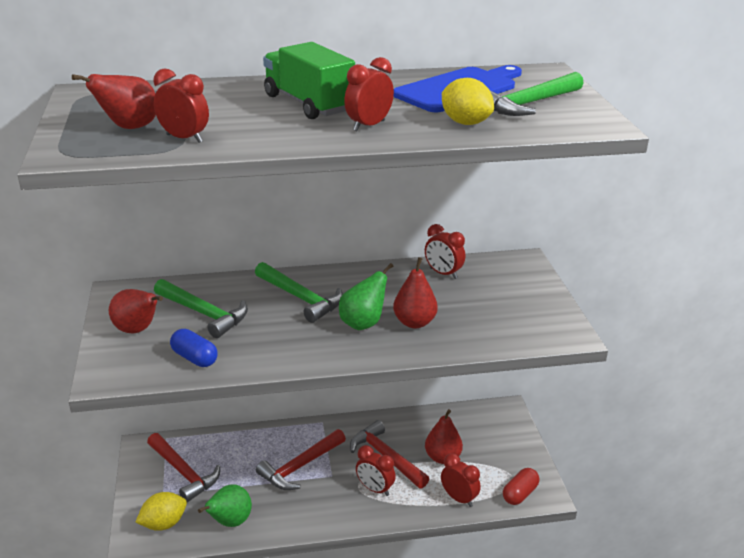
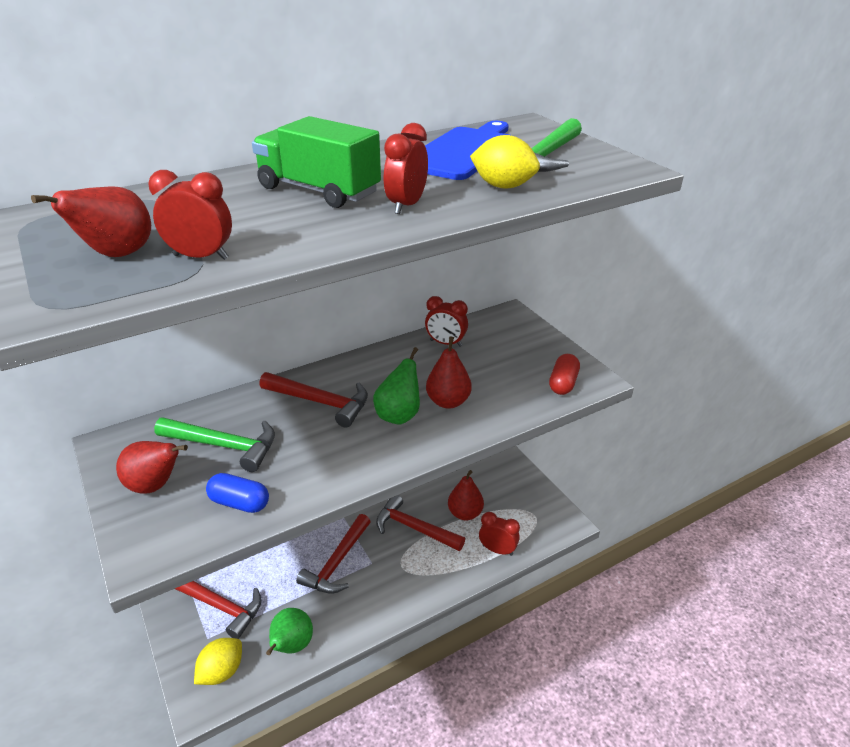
camera: 20 degrees left, 5 degrees up
green hammer [255,262,343,323] -> red hammer [259,372,368,428]
red clock [356,445,396,496] -> none
red capsule [503,468,539,505] -> red capsule moved to [549,354,580,395]

